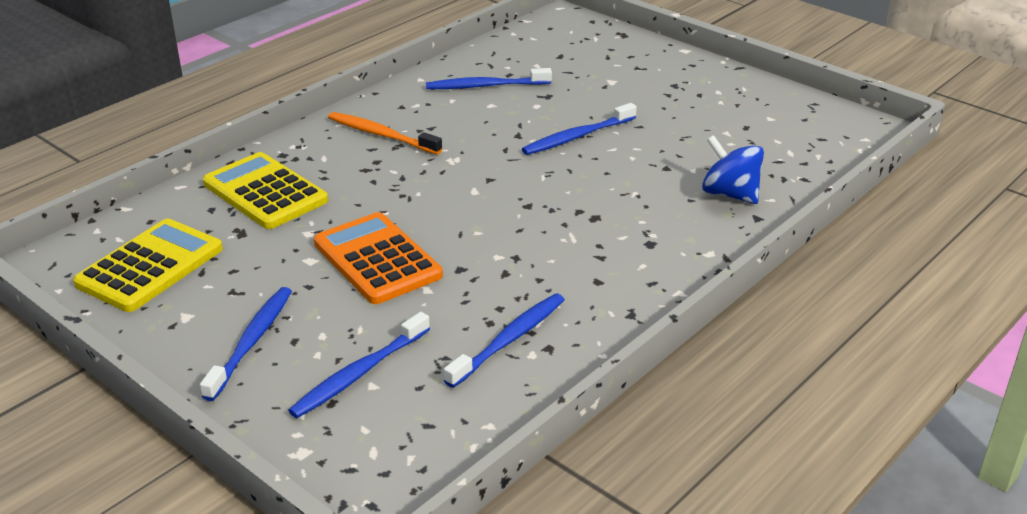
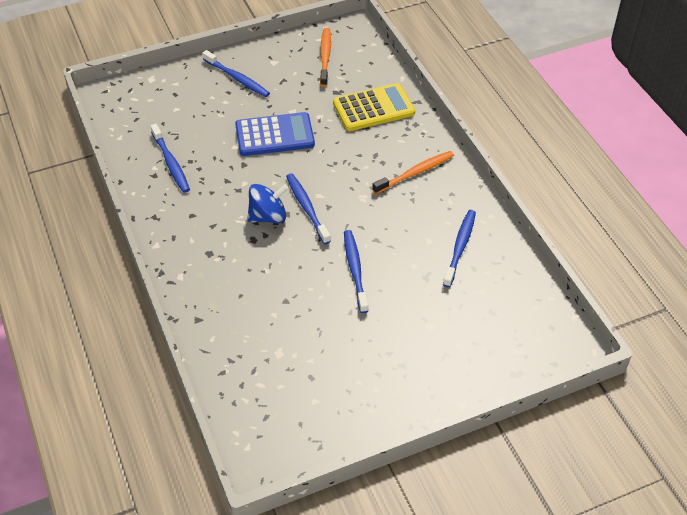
camera: 115 degrees right, 15 degrees up
yellow calculator [73,219,223,312] -> orange toothbrush [320,28,331,87]
blue toothbrush [288,312,430,418] -> blue toothbrush moved to [286,173,331,244]
orange calculator [314,212,443,304] -> blue calculator [235,112,315,156]
blue spinning top [702,135,764,204] -> blue spinning top moved to [247,184,289,223]

